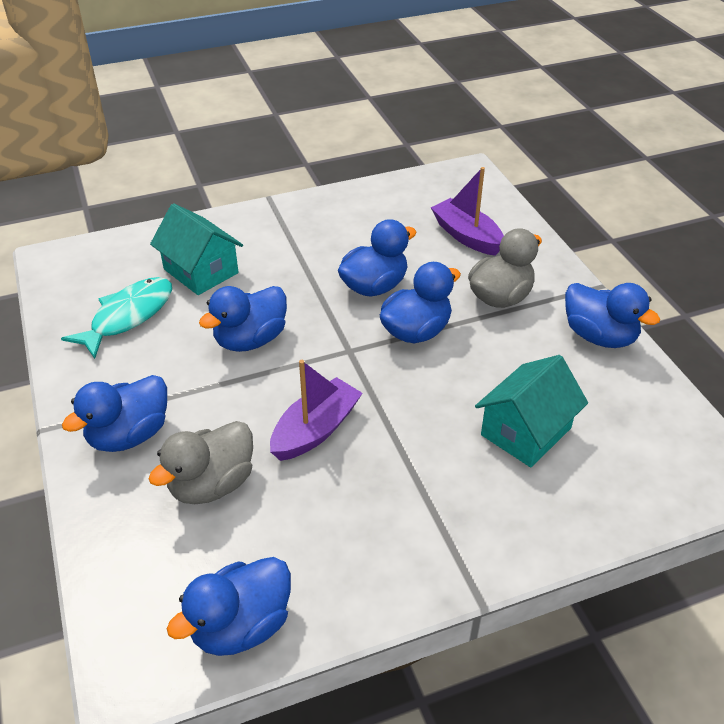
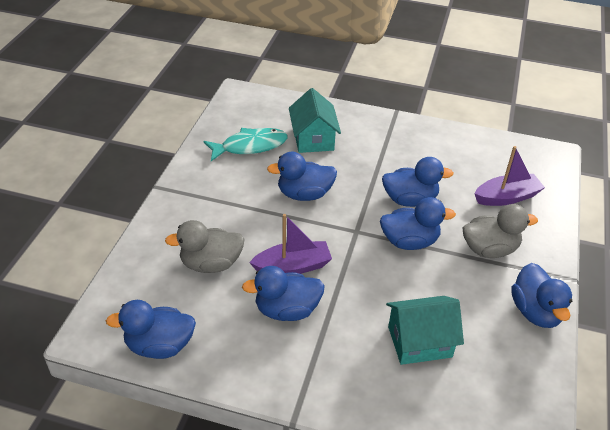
camera: 35 degrees right, 0 degrees up
blue duck [62,375,167,452] -> blue duck moved to [242,266,325,321]
purple boat [431,167,504,256] -> purple boat turned 75 degrees clockwise [474,146,545,206]

